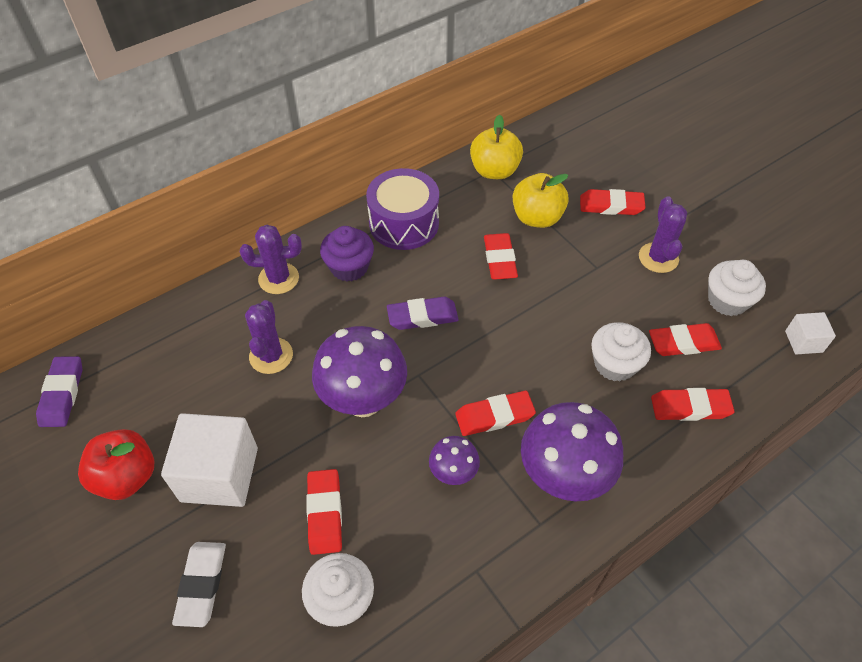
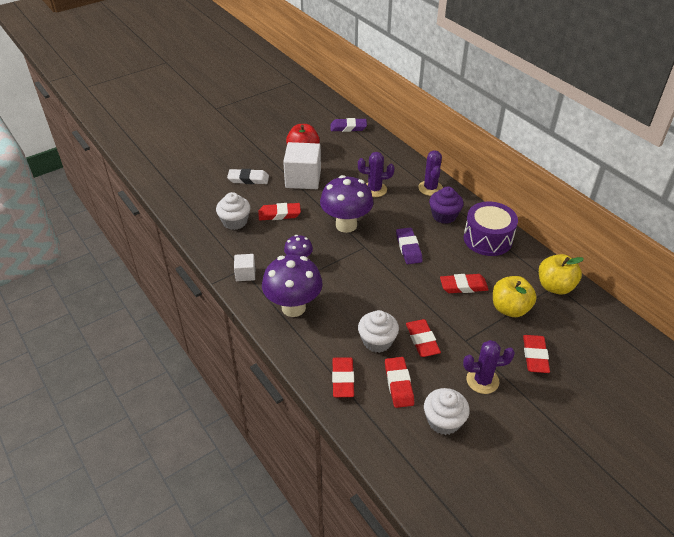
camera: 90 degrees right, 10 degrees down
red eraser [455,391,536,436] -> red eraser moved to [406,319,441,357]
white cube [785,312,836,355] -> white cube moved to [234,254,255,281]

